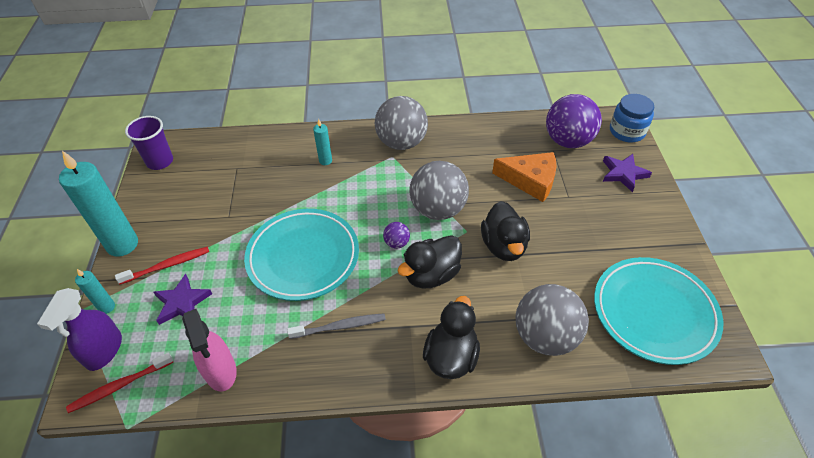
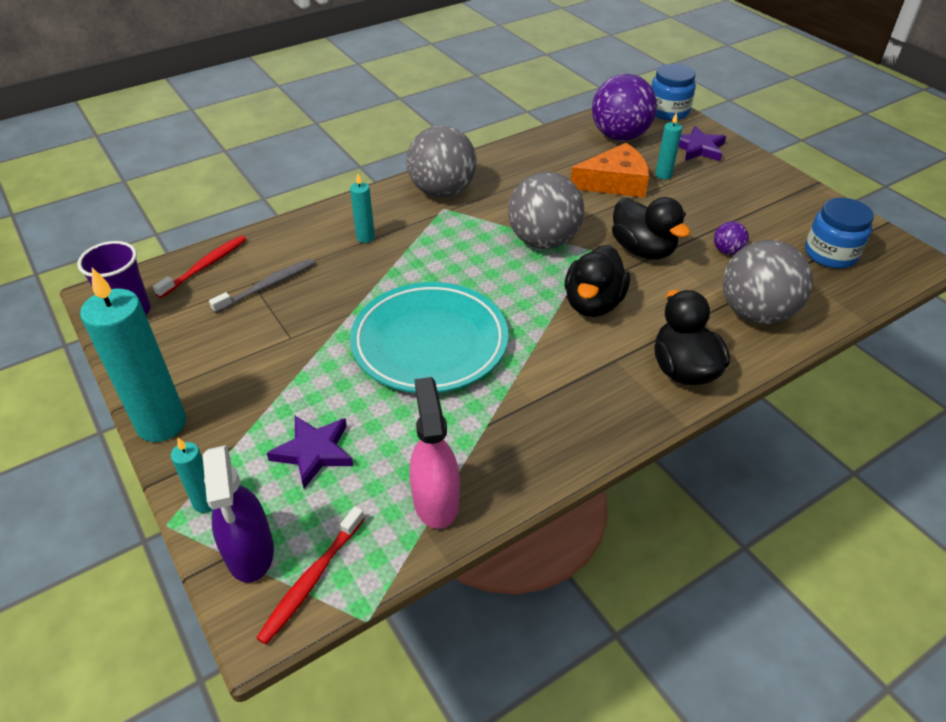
camera: 30 degrees left, 5 degrees down
red toothbrush [115,247,209,285] -> red toothbrush moved to [153,235,246,298]
pink spray bottle [182,309,237,391] -> pink spray bottle turned 135 degrees counterclockwise [410,377,460,529]
grey toothbrush [287,313,386,339] -> grey toothbrush moved to [209,258,315,313]
purple ball [383,222,410,249] -> purple ball moved to [714,221,749,255]
turquoise plate [594,257,723,365] -> blue jar [805,198,874,269]
none -> turquoise candle [655,113,682,179]

